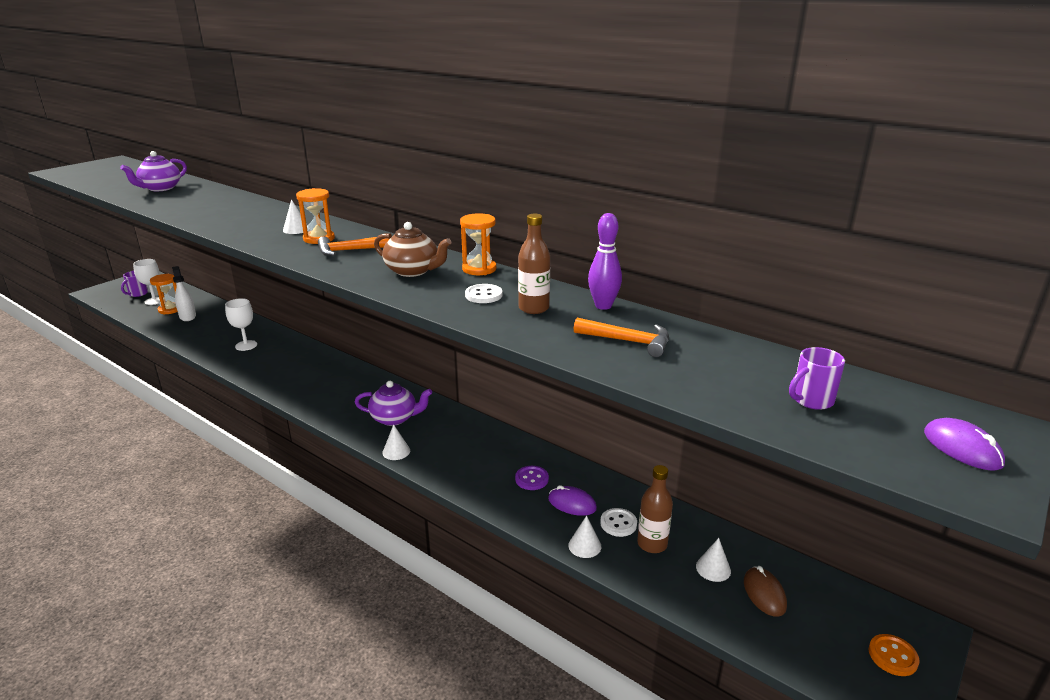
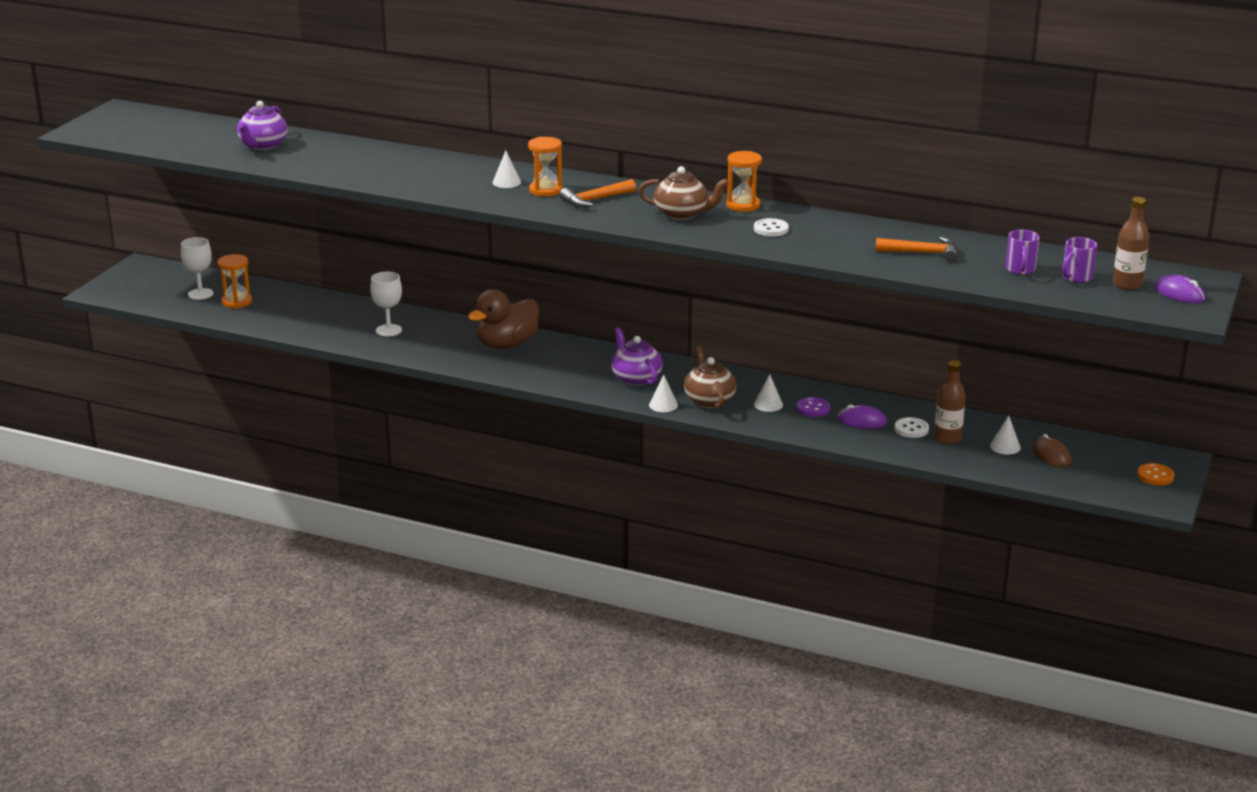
camera: 15 degrees left, 0 degrees up
purple mug [121,271,148,297] -> purple mug moved to [1005,230,1040,275]
white spray bottle [172,266,196,321] -> none
purple teapot [355,381,432,426] -> purple teapot turned 105 degrees counterclockwise [611,327,663,386]
brown bottle [518,213,550,314] -> brown bottle moved to [1113,197,1150,290]
white cone [568,516,602,558] -> white cone moved to [754,374,783,412]
purple bowling pin [588,213,622,310] -> none
none -> brown duck [468,289,539,349]
none -> brown teapot [684,347,736,408]

